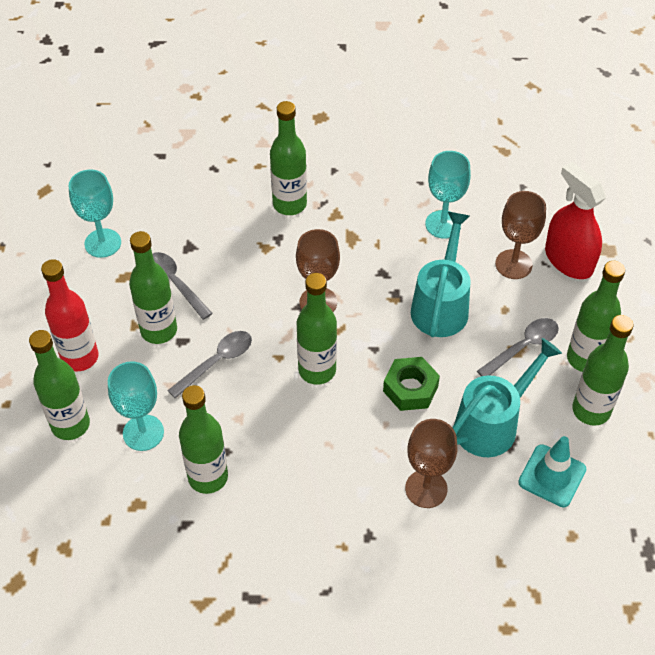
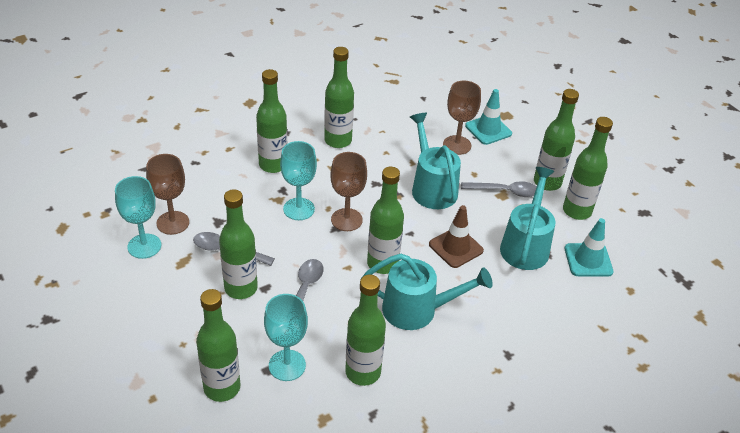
camera: 35 degrees left, 10 degrees down
red bottle [41,259,98,372] -> none
green nut [383,357,440,411] -> brown traffic cone [429,205,484,268]
brown goblet [405,419,457,508] -> brown goblet moved to [146,154,189,235]
turquoise goblet [425,151,471,239] -> turquoise goblet moved to [280,141,317,220]
grey spoon [477,318,559,376] -> grey spoon turned 75 degrees clockwise [461,181,537,197]
red spray bottle [545,162,606,279] -> turquoise traffic cone [465,89,512,145]
none -> green bottle [324,47,354,148]
none -> turquoise watering can [361,254,493,330]

